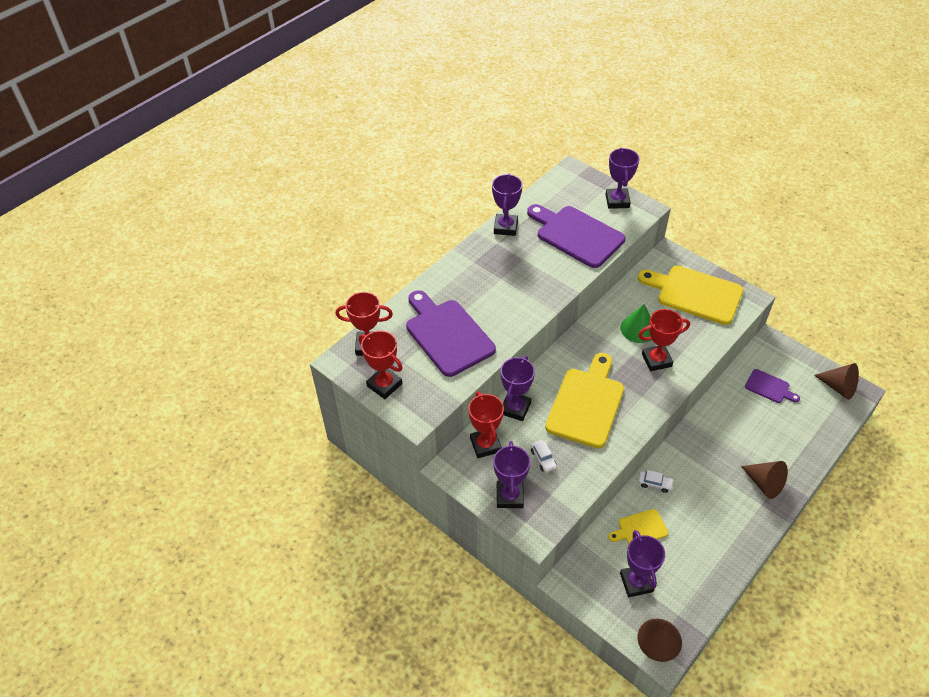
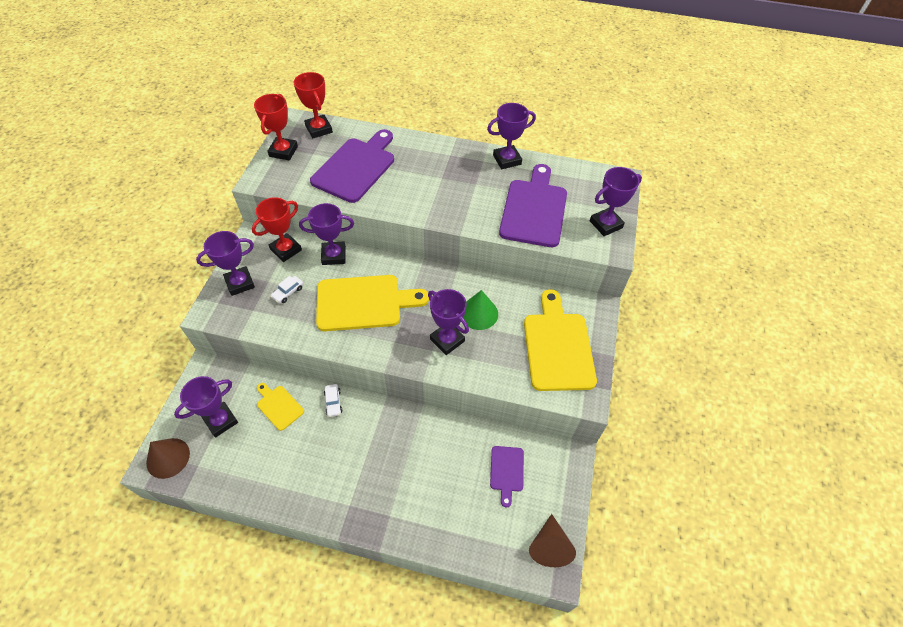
camera: 60 degrees right, 5 degrees up
red trophy [638,309,690,371] -> purple trophy [428,289,469,355]
brown cone [741,461,788,499] -> none

